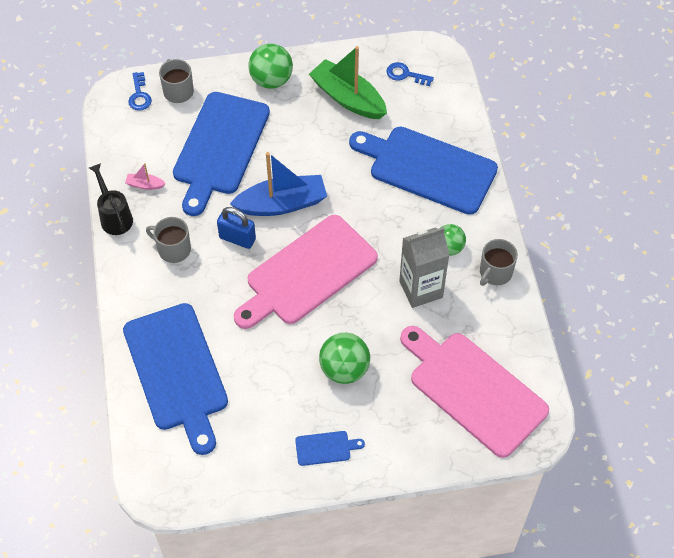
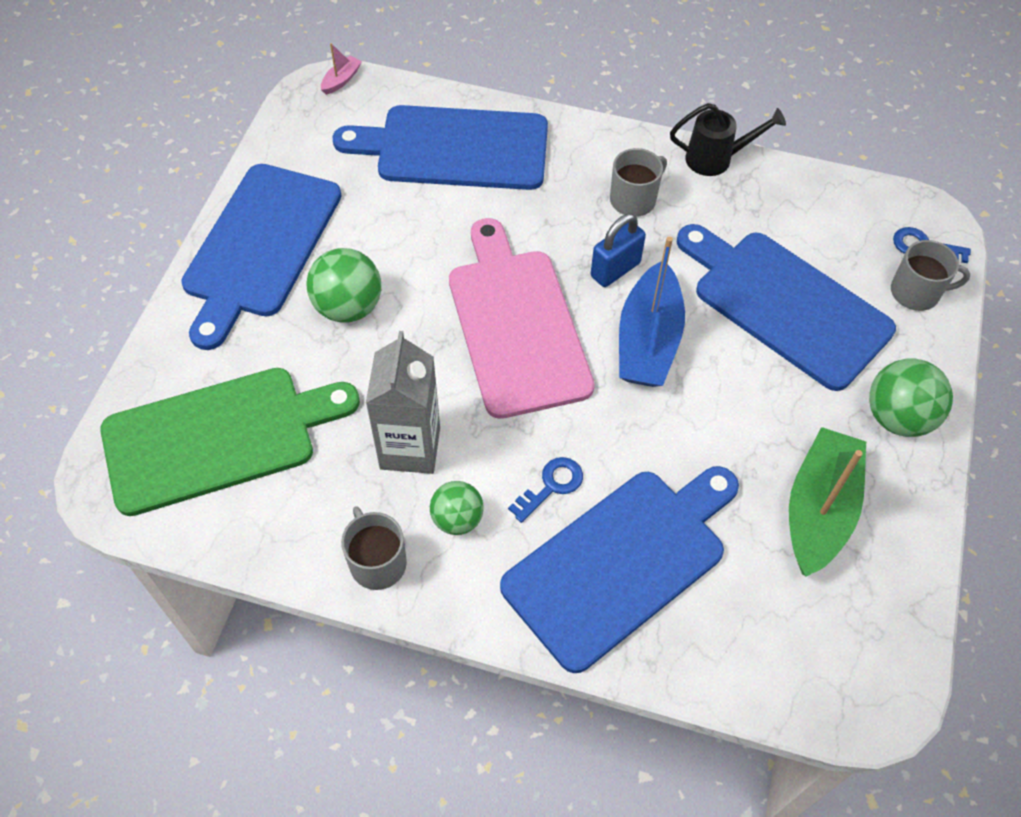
camera: 115 degrees right, 0 degrees up
pink boat [125,163,166,190] -> pink boat moved to [321,43,362,95]
blue cutting board [295,431,365,466] -> blue cutting board [181,164,341,350], size x2.48
green boat [309,46,387,119] -> green boat turned 45 degrees counterclockwise [789,427,866,577]
blue key [386,62,434,86] -> blue key moved to [508,457,583,523]
pink cutting board [400,326,549,458] -> green cutting board [100,368,360,516]

